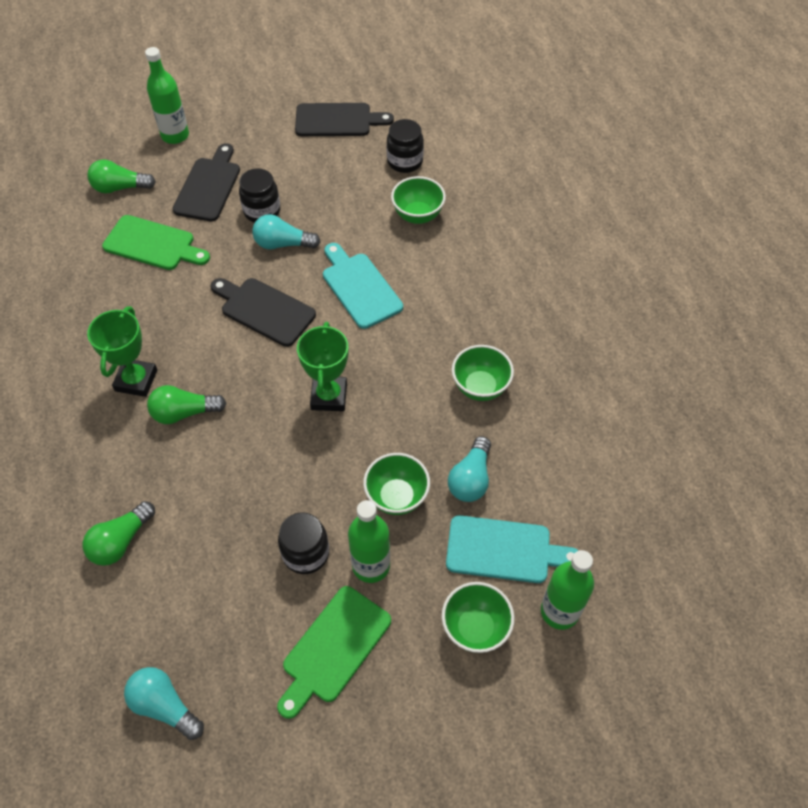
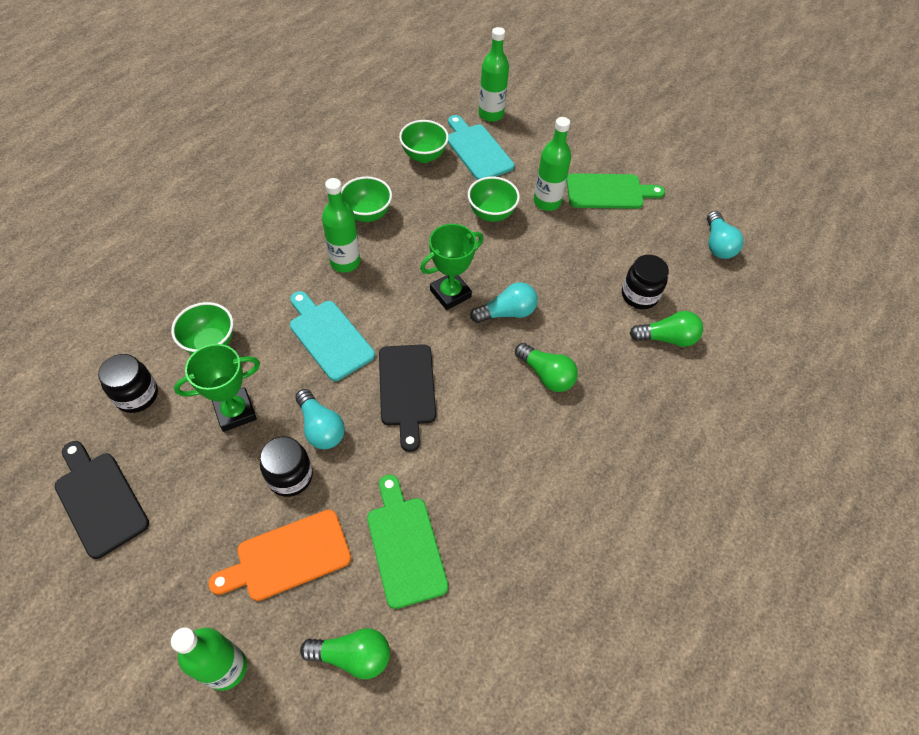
camera: 130 degrees left, 0 degrees up
green trophy [87,306,157,397] -> green trophy moved to [174,344,260,432]
green light bulb [88,159,156,193] -> green light bulb turned 45 degrees counterclockwise [300,628,390,679]
black cutting board [172,143,240,222] -> orange cutting board [208,510,351,601]
black jar [278,512,329,574] -> black jar moved to [622,255,669,309]
turquoise cutting board [323,243,403,329] -> turquoise cutting board turned 120 degrees clockwise [290,291,375,381]
green bowl [442,582,514,653] -> green bowl moved to [399,120,449,163]
turquoise light bulb [448,436,491,502] -> turquoise light bulb moved to [470,282,538,323]
none -> green bottle [322,178,360,273]

